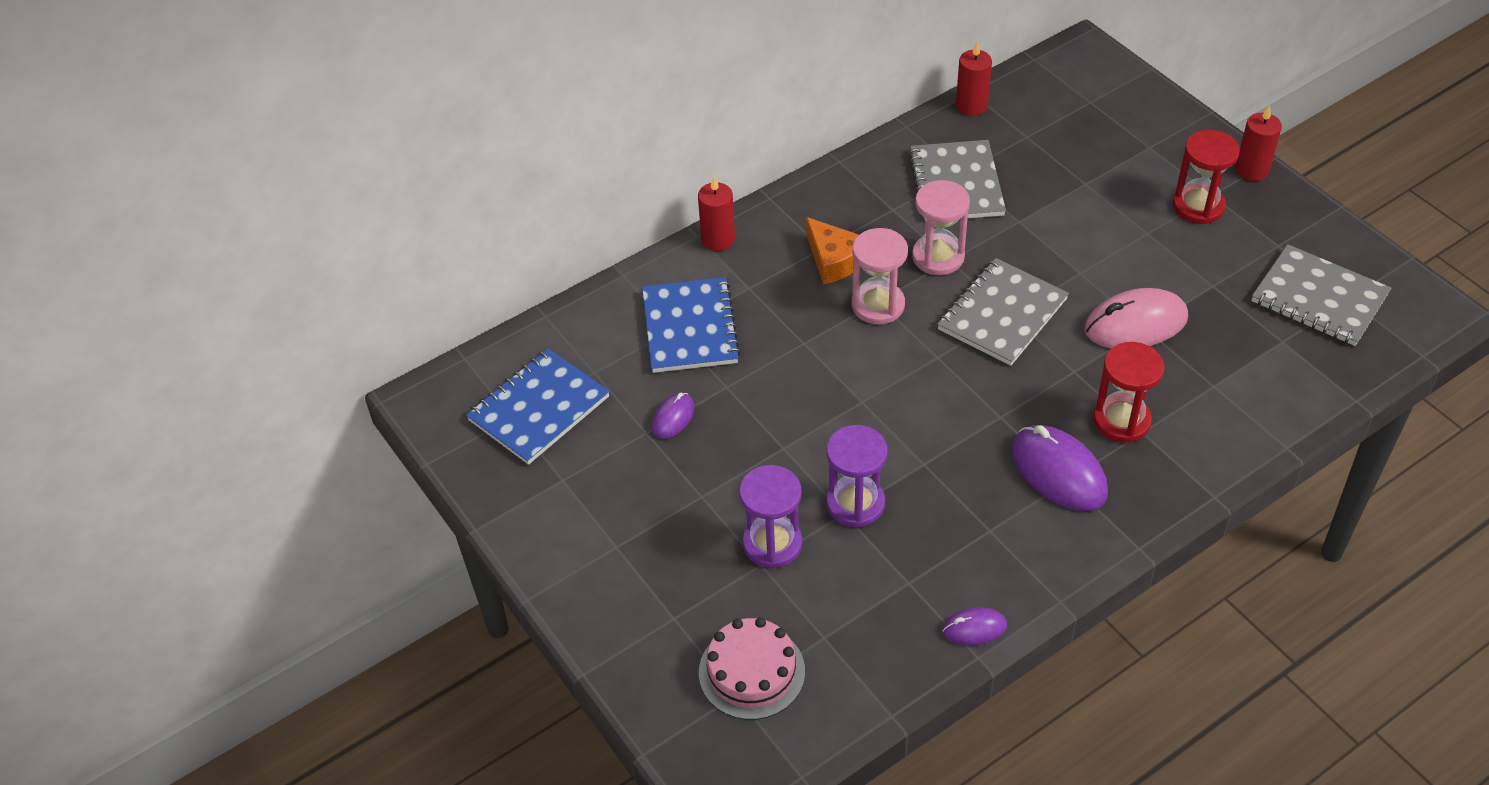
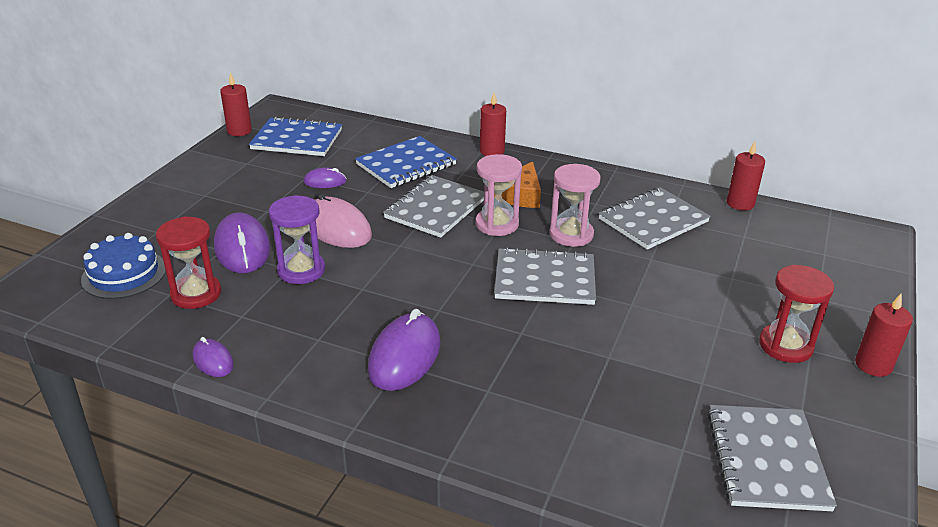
camera: 55 degrees right, 15 degrees down
pink cake [699,617,805,720] -> blue cake [81,233,166,299]
purple hourglass [739,465,802,568] -> purple mouse [214,212,270,273]
pink mouse [1084,288,1188,348] -> pink mouse moved to [308,192,372,248]
red hourglass [1093,342,1165,443] -> red hourglass moved to [156,216,221,309]
none -> red candle [220,72,252,136]
none -> grey notebook [383,175,484,238]

